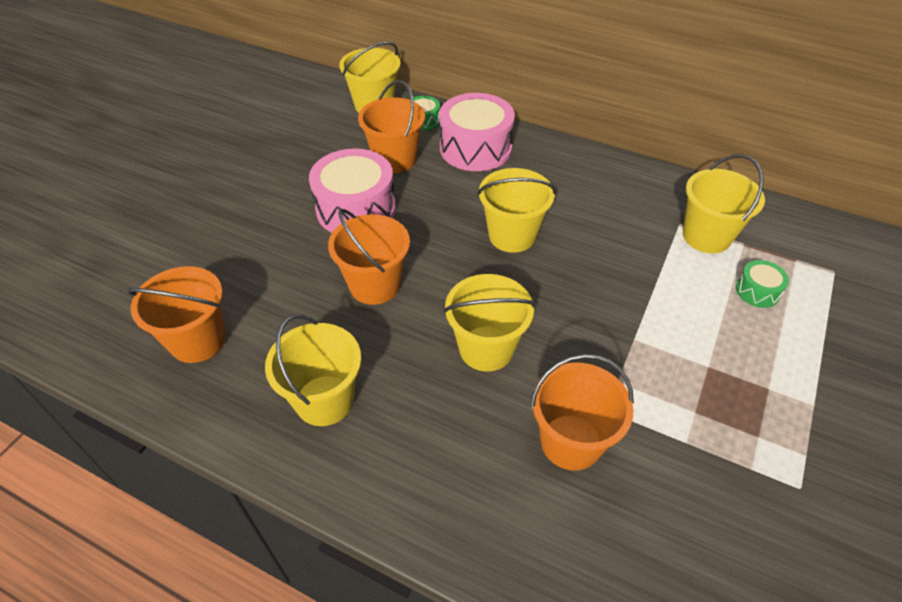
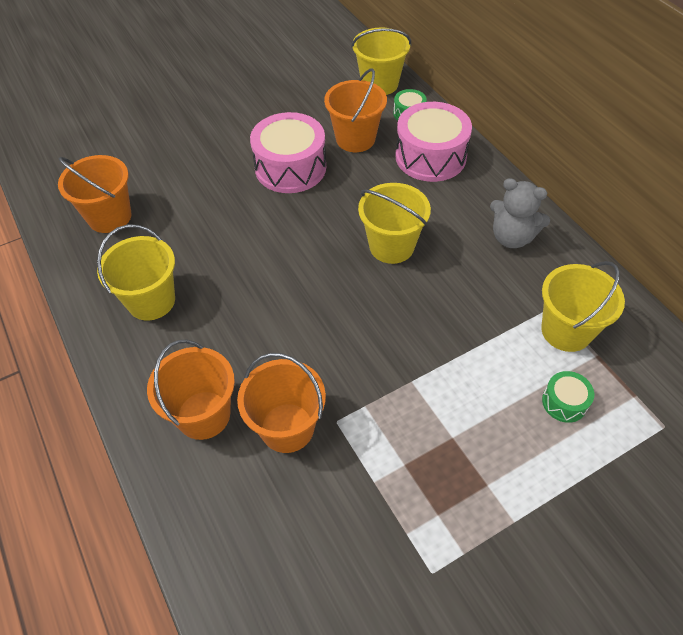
camera: 35 degrees right, 5 degrees up
orange bucket [328,209,410,305] -> orange bucket moved to [147,340,235,440]
yellow bucket [443,274,536,371] -> none
none -> grey teddy bear [490,178,550,248]

